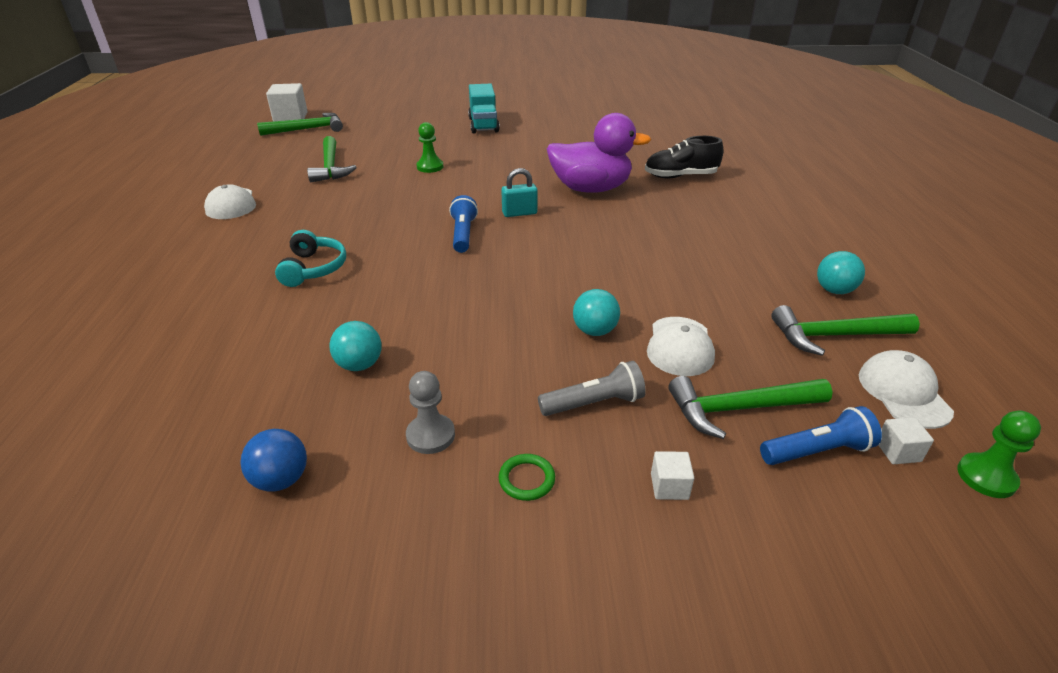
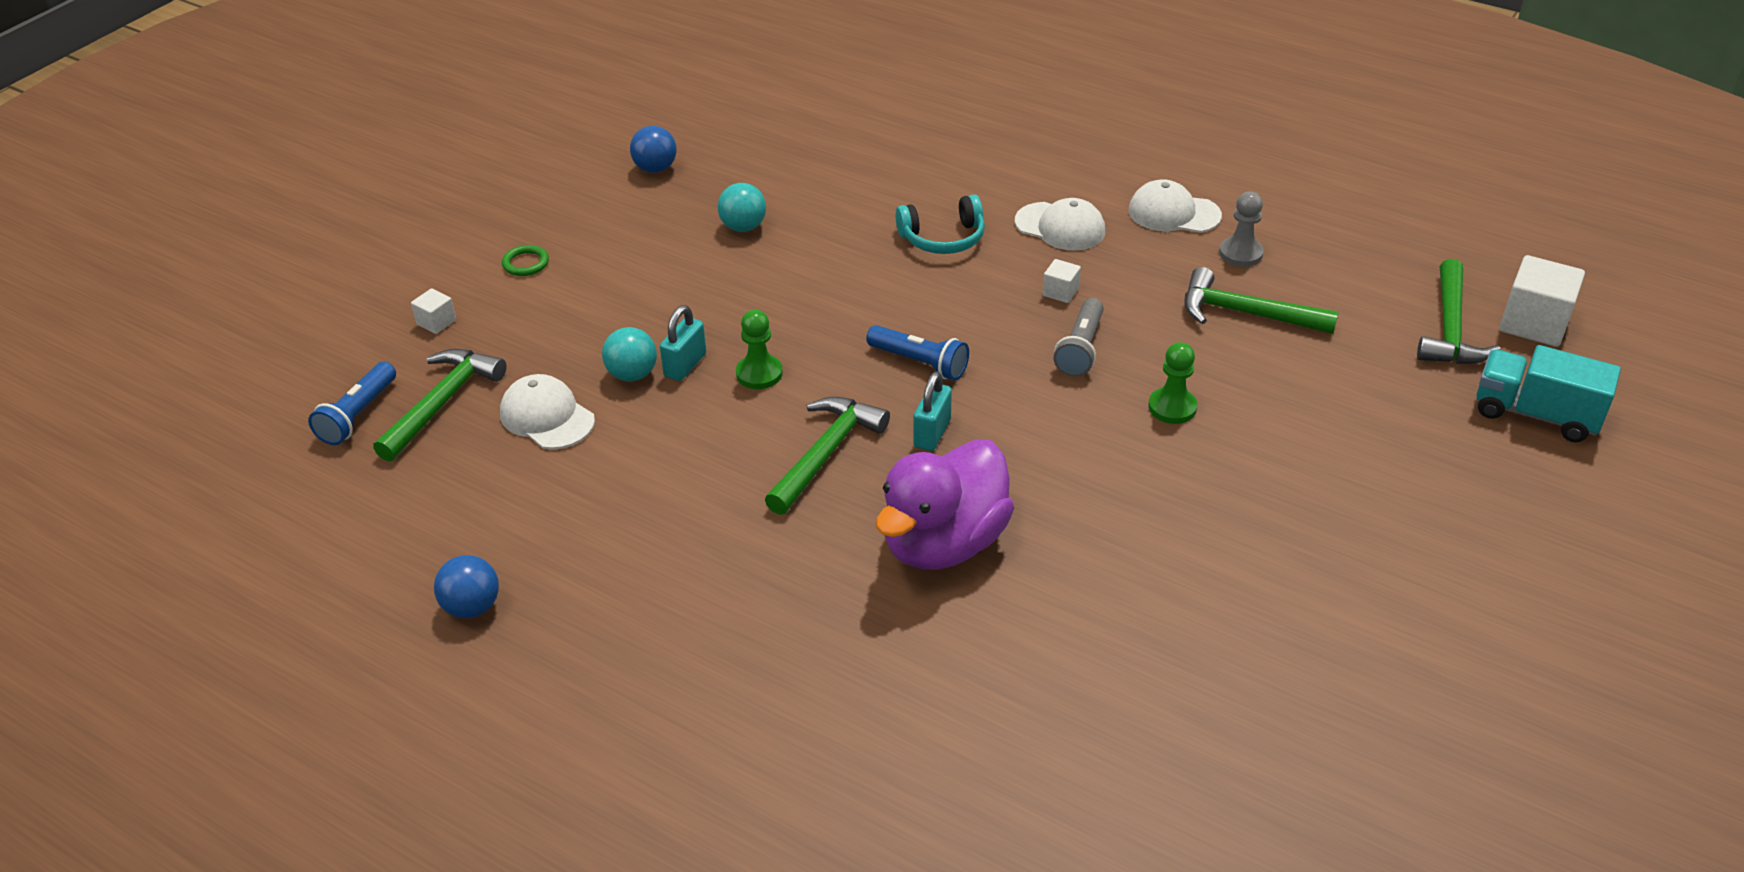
camera: 125 degrees right, 5 degrees up
turquoise headphones [275,230,346,287] -> turquoise headphones turned 45 degrees counterclockwise [896,194,985,254]
grey pawn [406,371,455,454] -> grey pawn moved to [1219,192,1264,267]
turquoise truck [468,83,500,133] -> turquoise truck moved to [1477,345,1621,442]
grey flashlight [538,361,646,416] -> grey flashlight moved to [1053,298,1104,377]
black shoe [645,136,723,178] -> none
green hammer [771,305,920,356] -> green hammer moved to [765,397,890,515]
turquoise ball [817,251,865,294] -> blue ball [434,555,499,618]
white cap [859,350,954,429] -> white cap moved to [1015,198,1105,251]
white cube [878,417,934,464] -> white cube moved to [1042,259,1081,303]
green pawn [957,411,1041,498] -> green pawn moved to [736,310,783,389]
none -> turquoise padlock [660,305,706,381]

